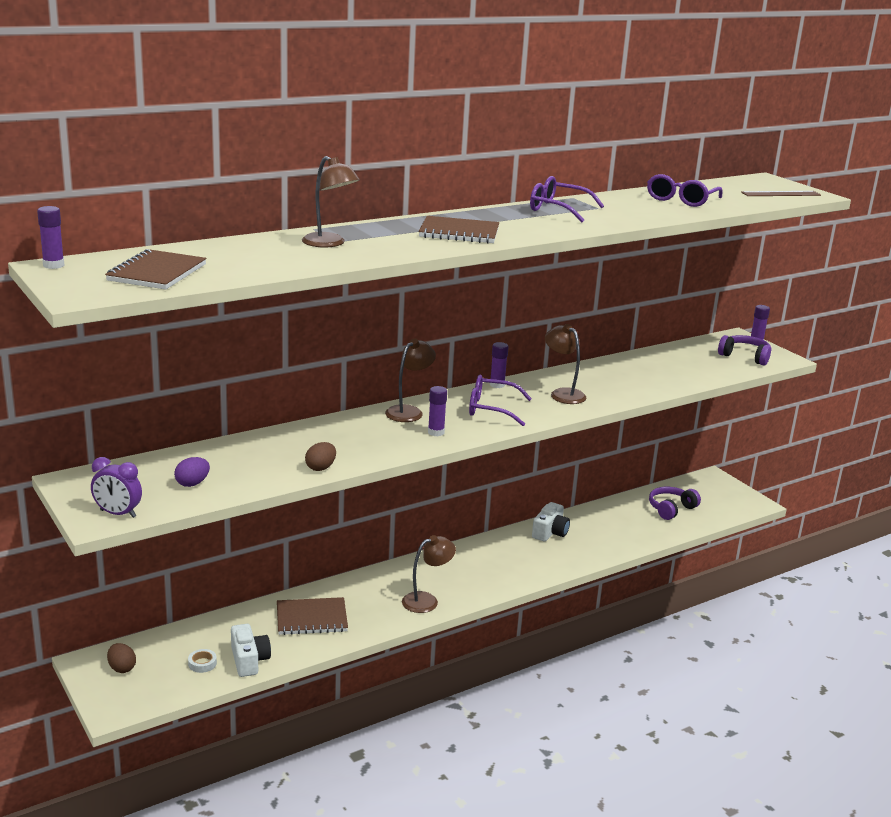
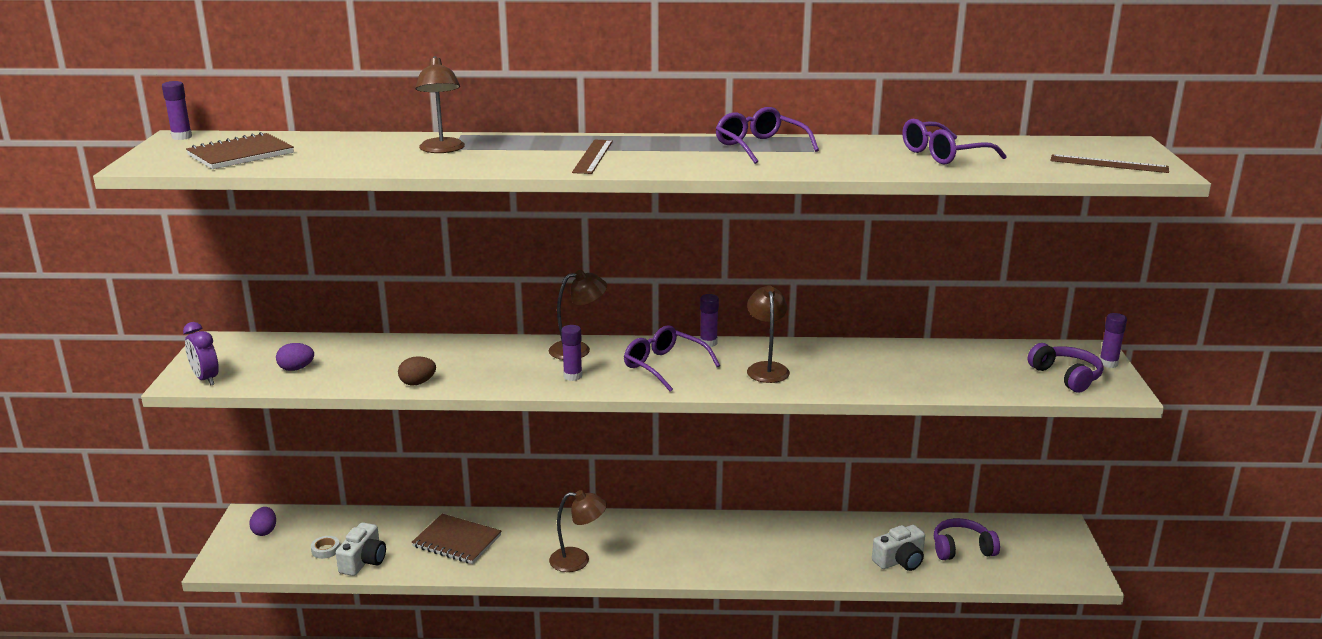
camera: 35 degrees right, 0 degrees up
brown egg [107,643,136,673] -> purple egg [249,507,276,536]
brown notebook [419,216,499,244] -> brown ruler [572,140,613,174]
white camera [532,502,570,542] -> white camera moved to [872,525,925,571]

